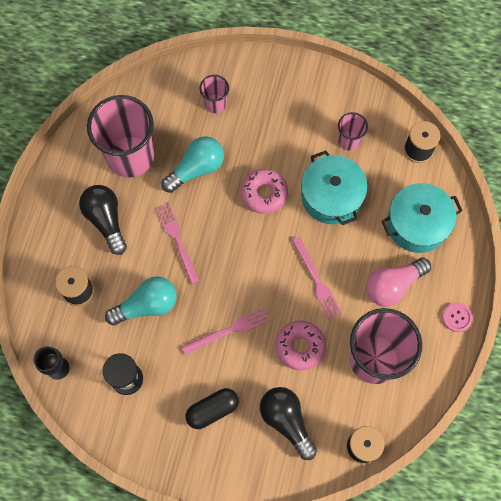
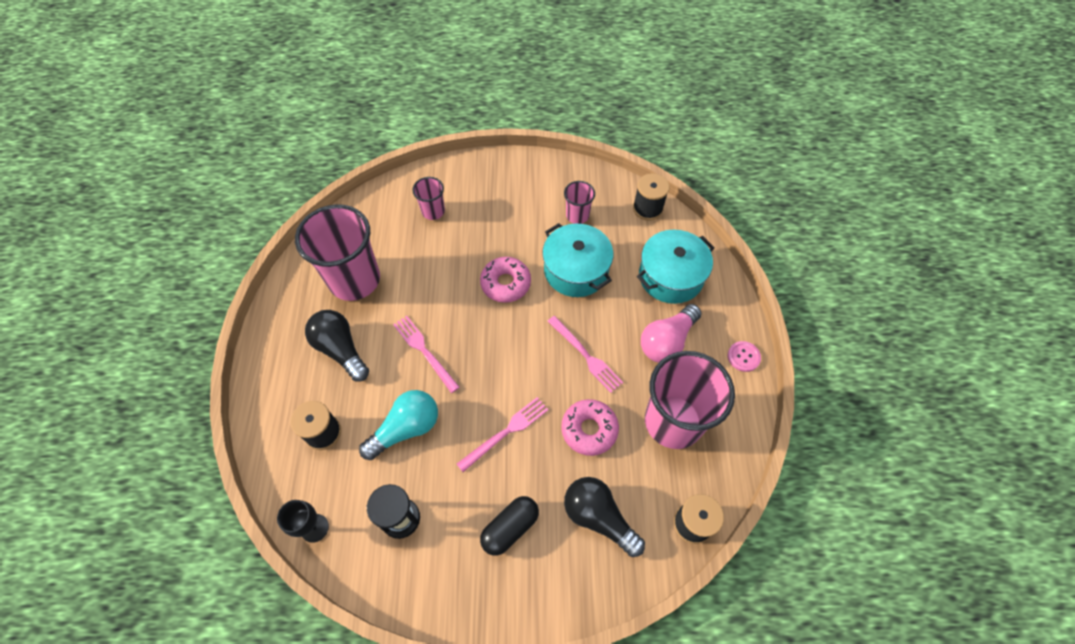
camera: 15 degrees left, 10 degrees down
turquoise light bulb [161,136,224,193] -> none

